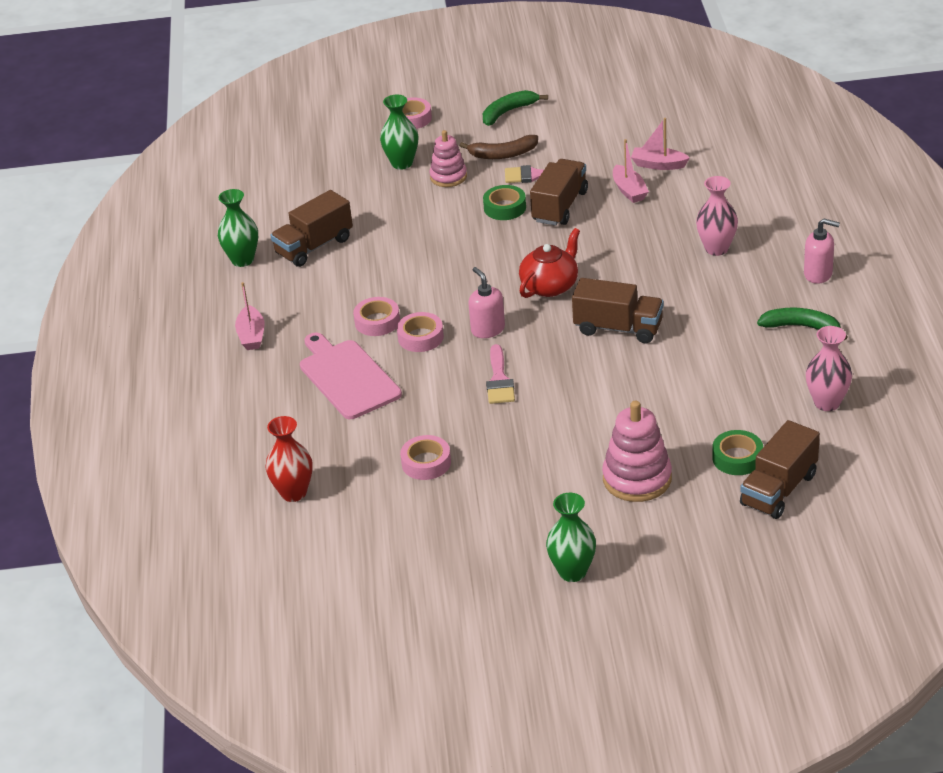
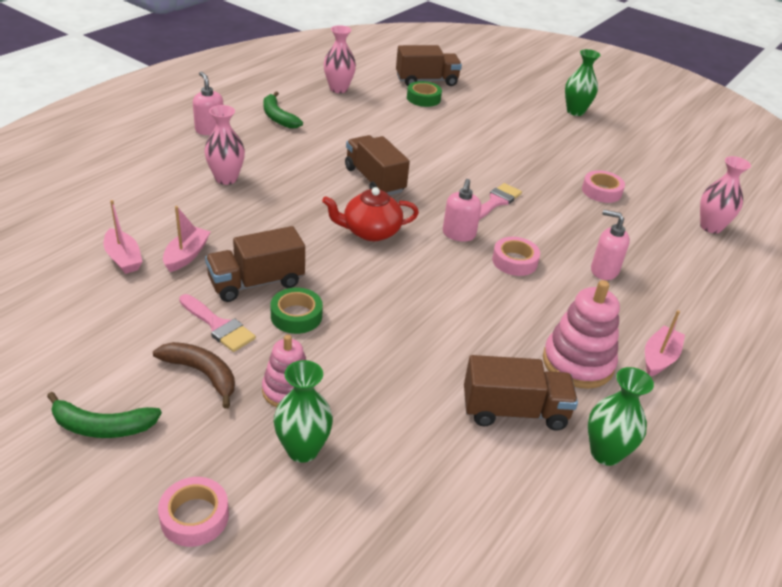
camera: 145 degrees left, 0 degrees up
red vase [266,416,313,502] -> pink vase [700,156,751,234]
pink cutting board [300,333,402,419] -> pink soap dispenser [591,210,630,280]
pink tape [353,297,400,336] -> none
pink stacking toy [602,401,672,502] -> pink stacking toy moved to [543,280,620,389]

